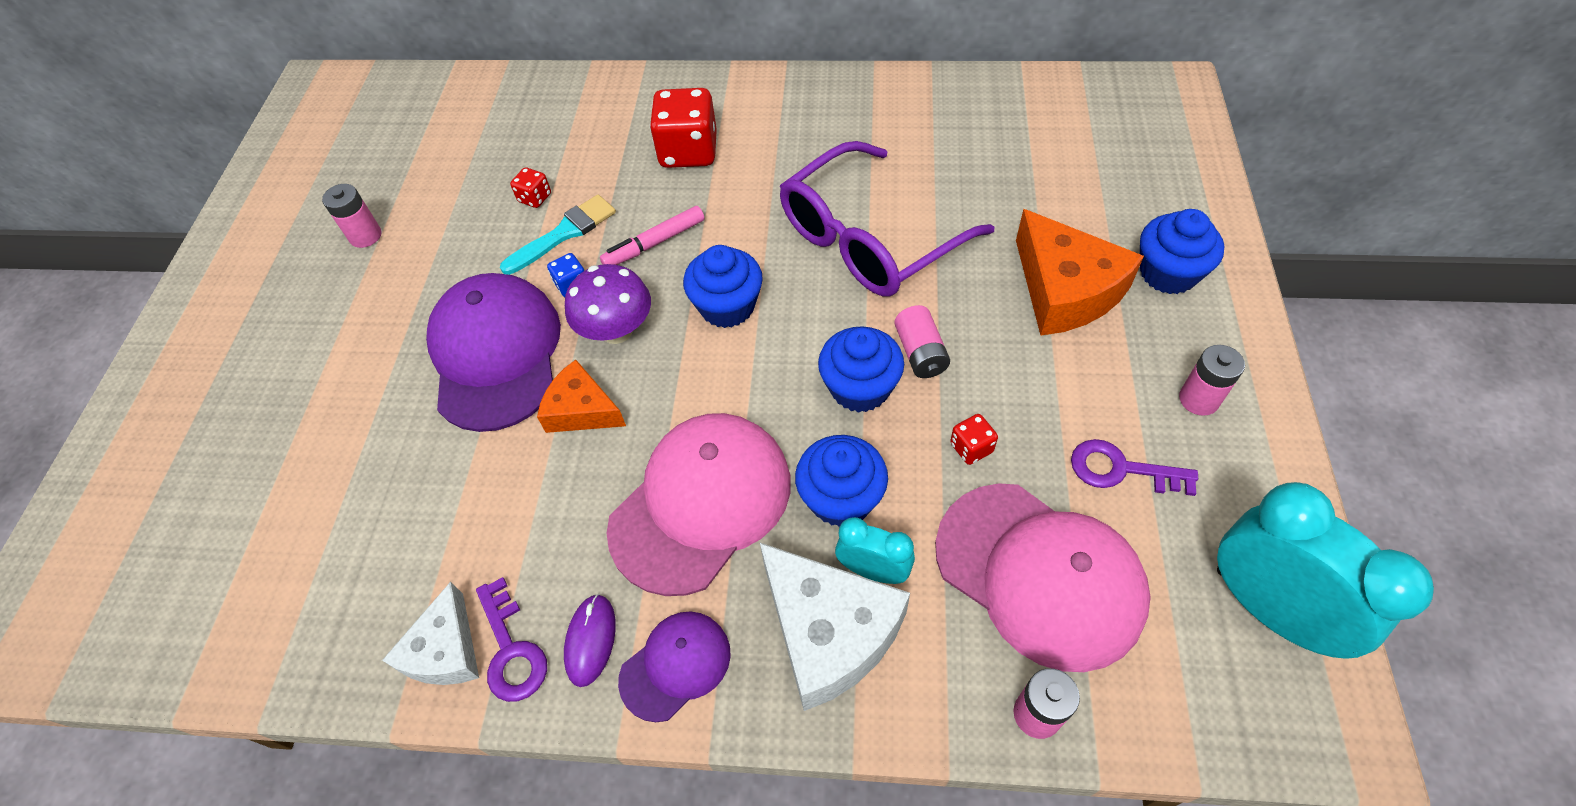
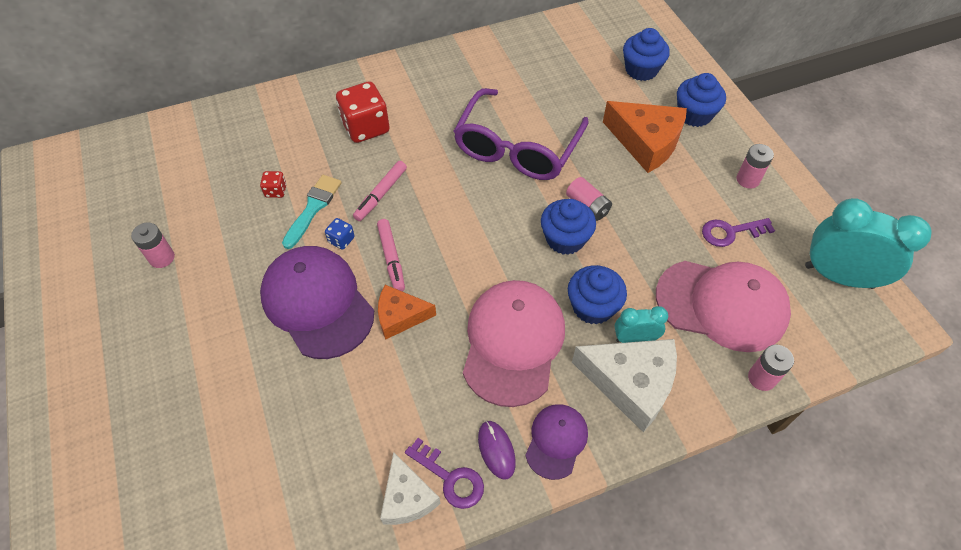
camera: 30 degrees left, 0 degrees up
purple mushroom [565,264,651,344] -> pink marker [377,219,405,291]
blue cupcake [683,245,763,328] -> blue cupcake moved to [623,28,670,81]
red dice [950,414,998,465] -> none

